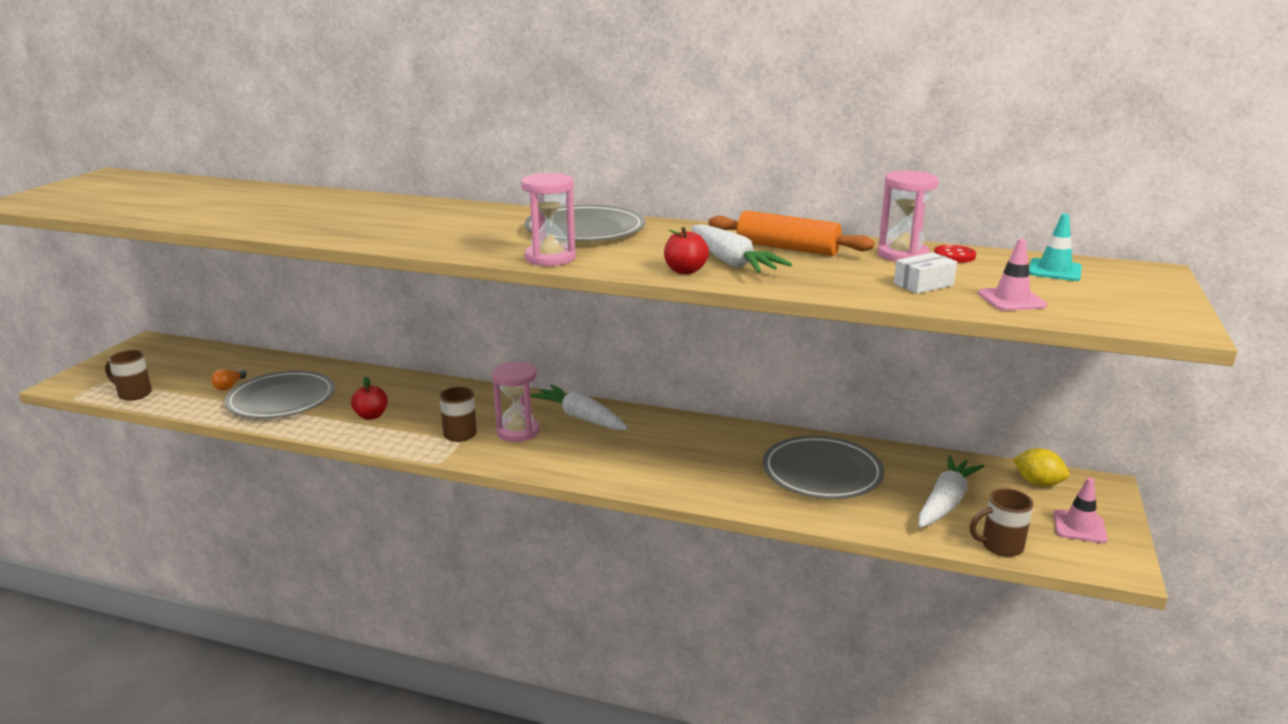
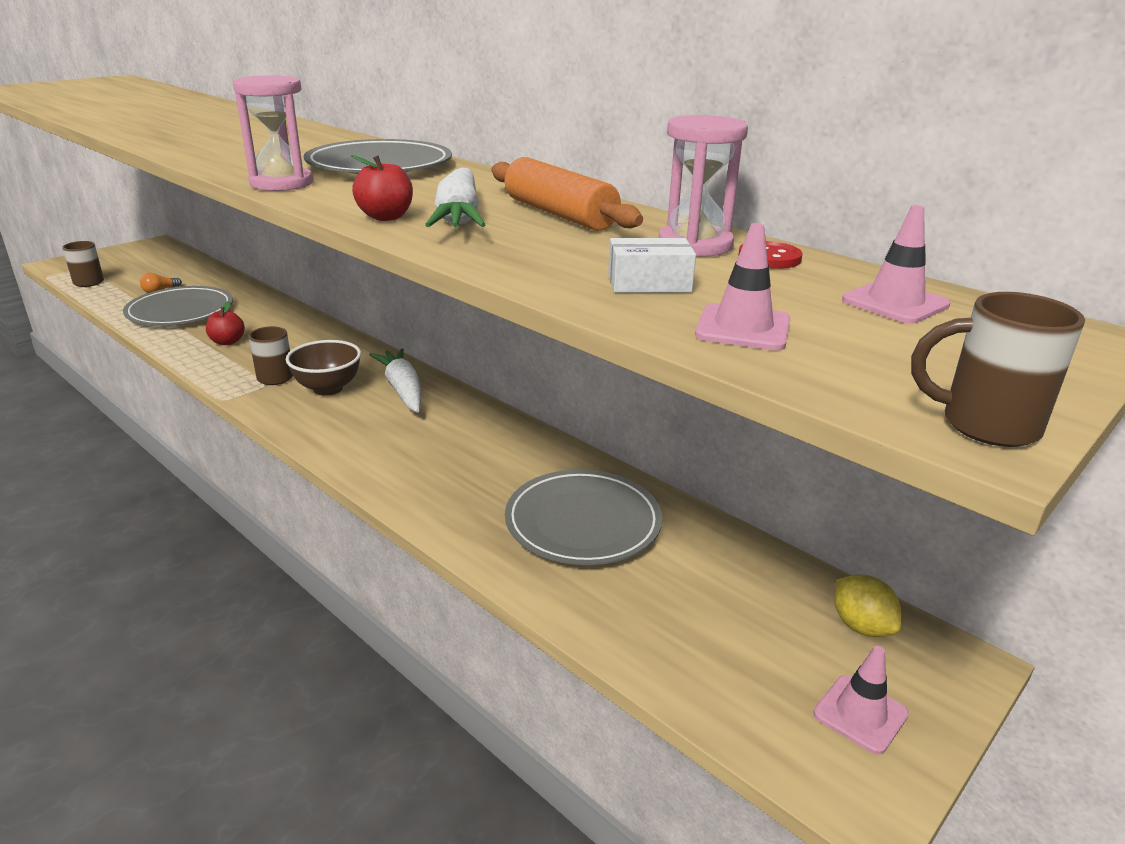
camera: 25 degrees right, 5 degrees up
pink hourglass [492,361,540,442] -> brown bowl [286,340,361,395]
white carrot [919,455,985,527] -> none
brown mug [970,489,1033,557] -> brown mug moved to [911,292,1085,447]
turquoise traffic cone [1029,214,1082,281] -> pink traffic cone [842,205,950,324]

